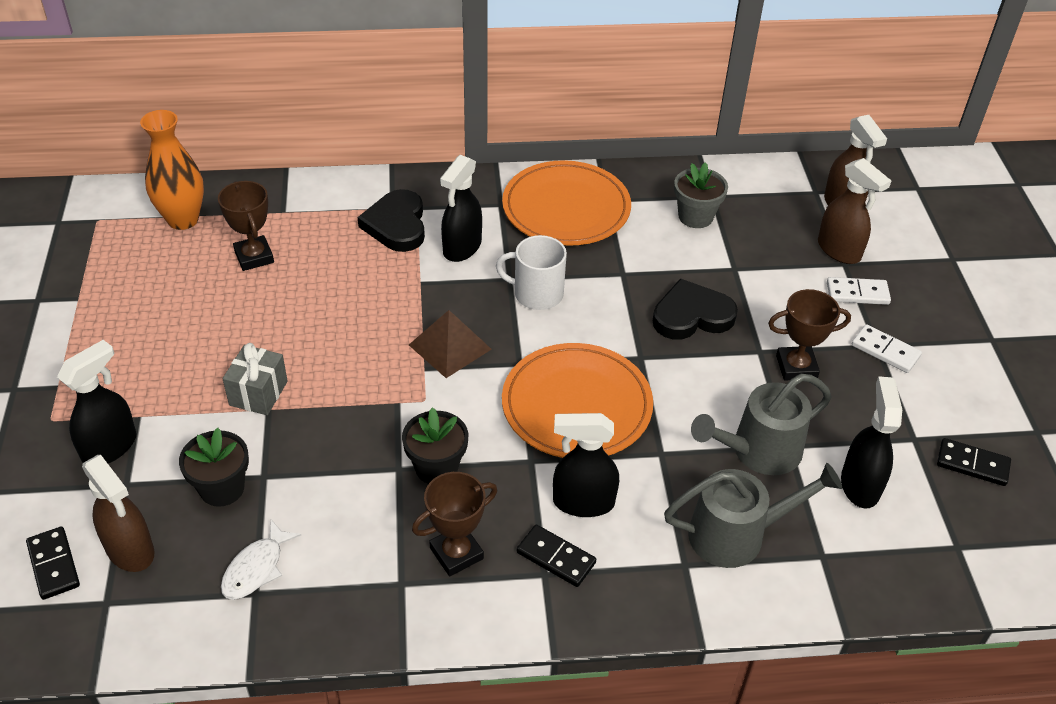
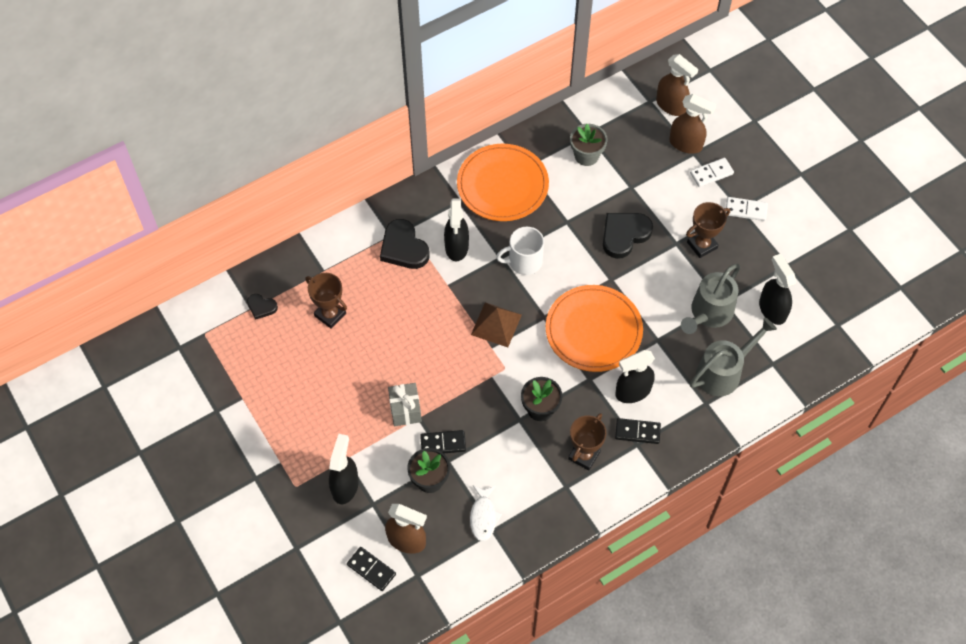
camera: 25 degrees left, 15 degrees up
orange vase [140,110,204,230] -> black heart [247,294,278,320]
black domino [937,438,1011,486] -> black domino moved to [420,430,466,453]

